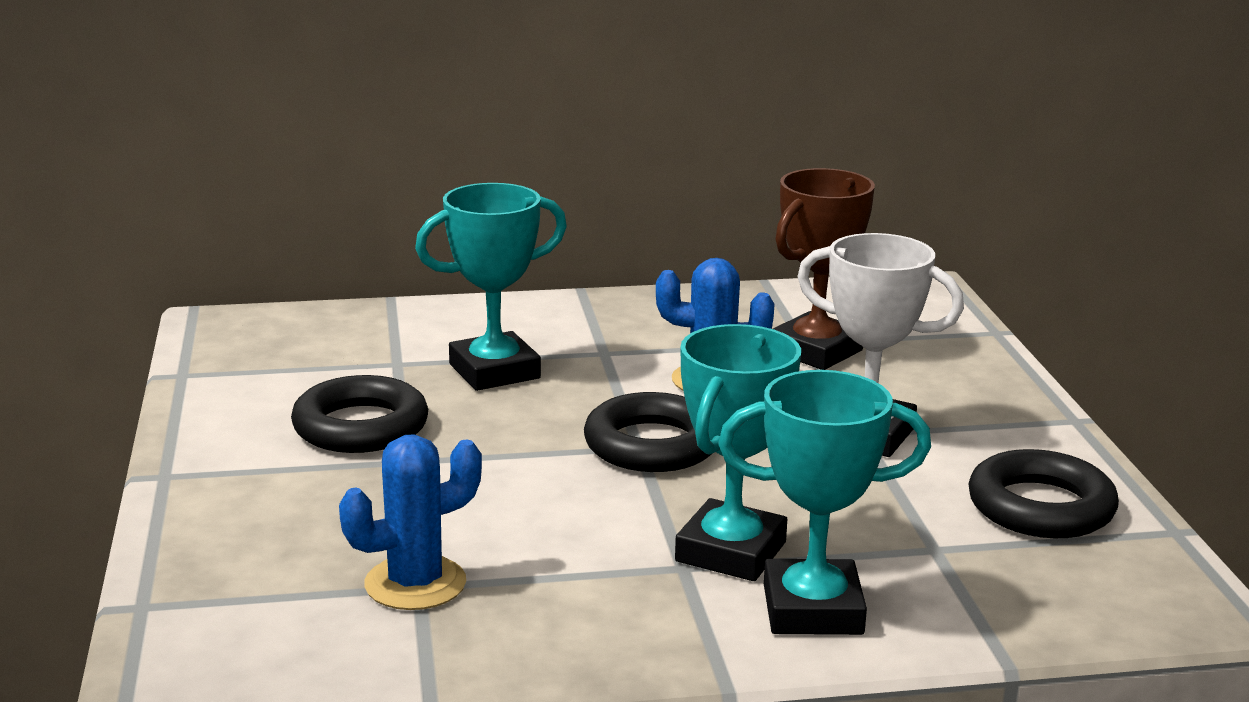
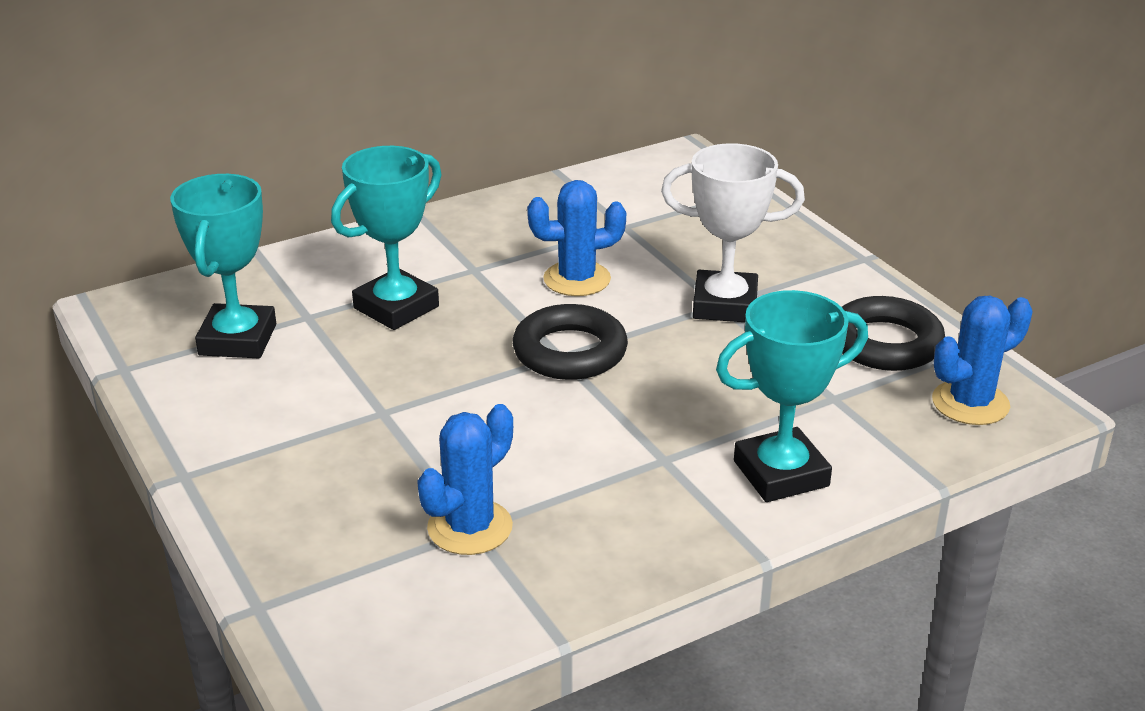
camera: 20 degrees left, 10 degrees up
black ring [291,375,428,453] -> none
turquoise trophy [675,324,801,581] -> turquoise trophy moved to [170,174,276,358]
brown trophy [773,168,875,370] -> none
none -> blue cactus [932,296,1032,425]

